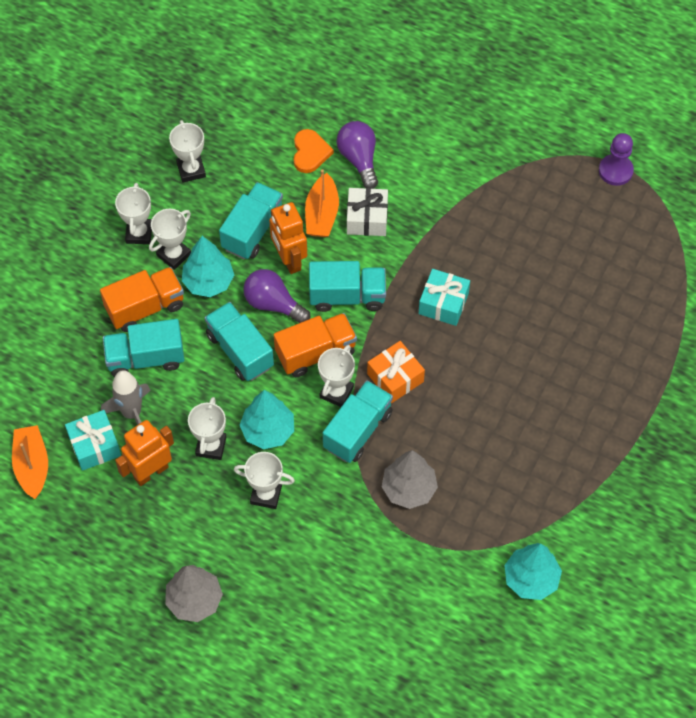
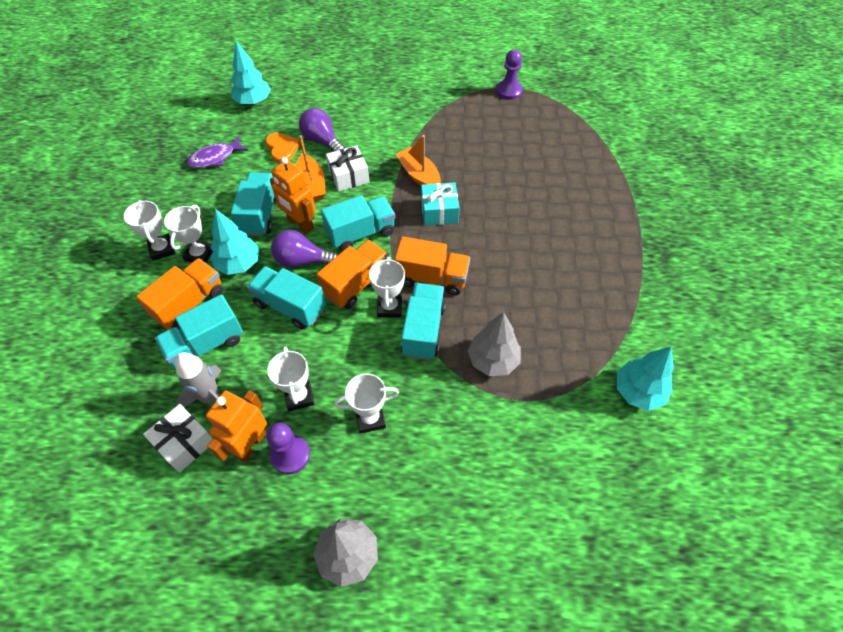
camera: 25 degrees left, 5 degrees down
orange boat [12,425,48,499] -> orange boat moved to [396,135,441,186]
turquoise gift [65,410,121,471] -> white gift [143,404,213,473]
white trophy [169,120,206,183] -> none
turquoise tree [240,390,294,449] -> turquoise tree moved to [231,41,271,105]
orange gift [367,341,425,403] -> orange truck [394,237,470,295]
none -> purple fish [187,136,248,168]
none -> purple pawn [267,423,310,474]

